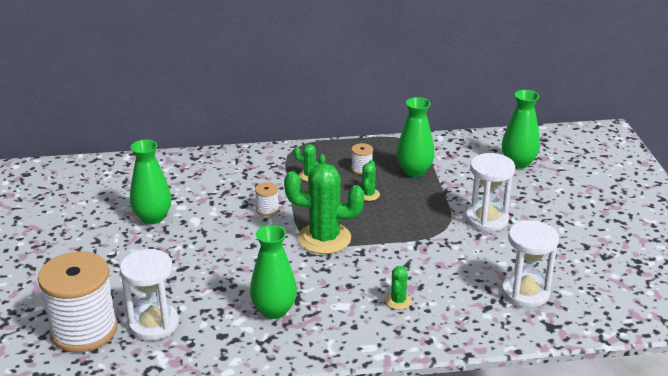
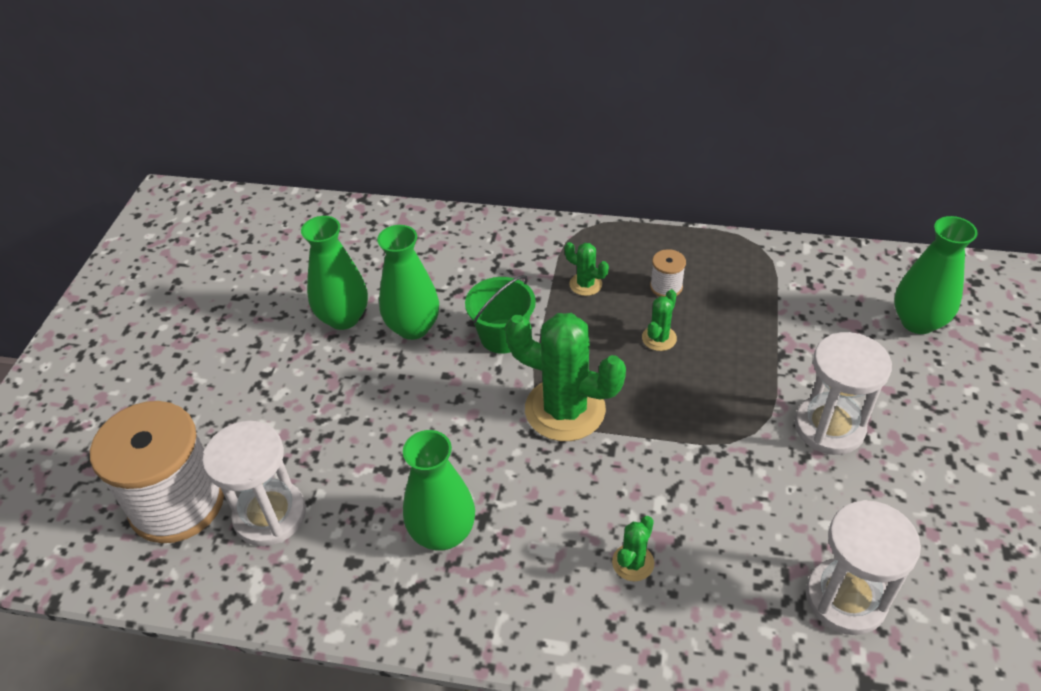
camera: 20 degrees right, 15 degrees up
white spool [255,182,279,216] -> green bucket [465,275,536,354]
green vase [396,97,435,177] -> green vase moved to [377,225,439,340]

